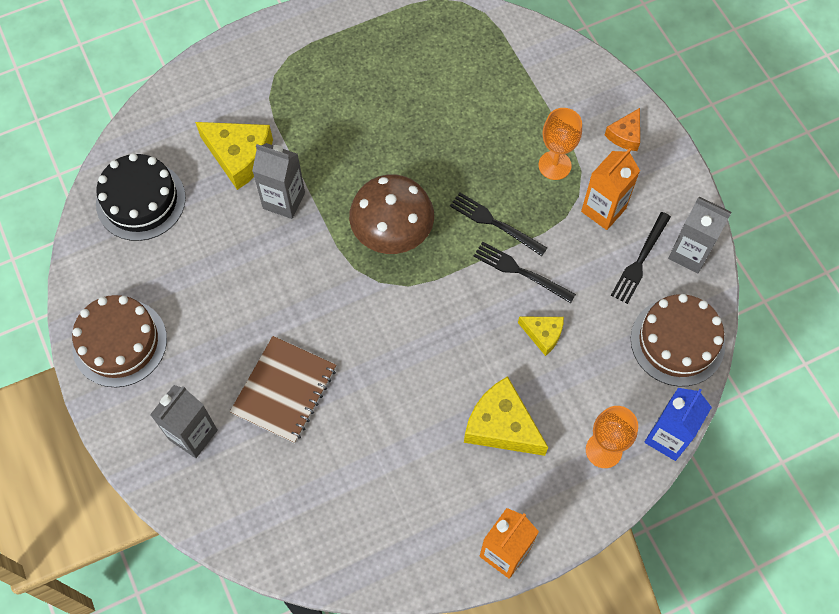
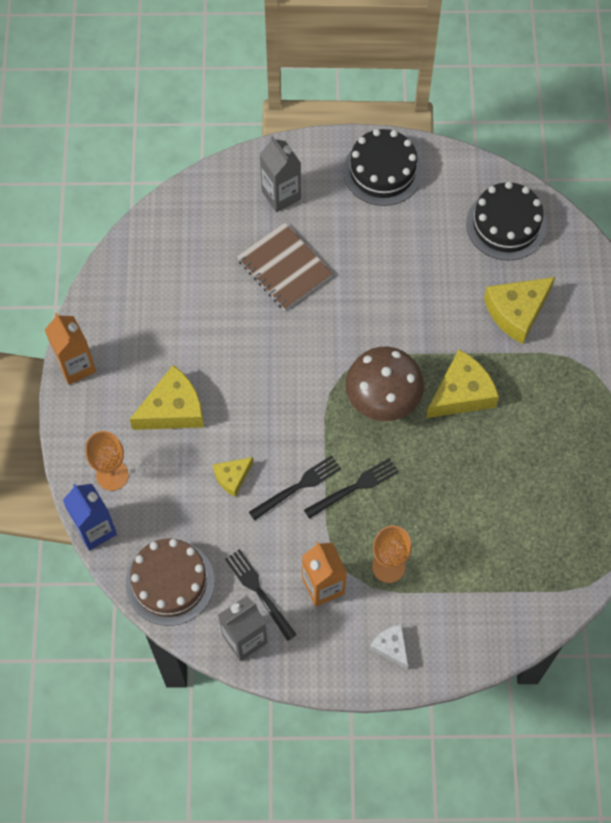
camera: 115 degrees right, 0 degrees up
brown cake [72,295,167,387] -> black cake [343,129,422,206]
grey carton [252,143,305,219] -> none
orange cheese [605,108,640,151] -> white cheese [370,624,408,669]
none -> yellow cheese [426,350,499,418]

